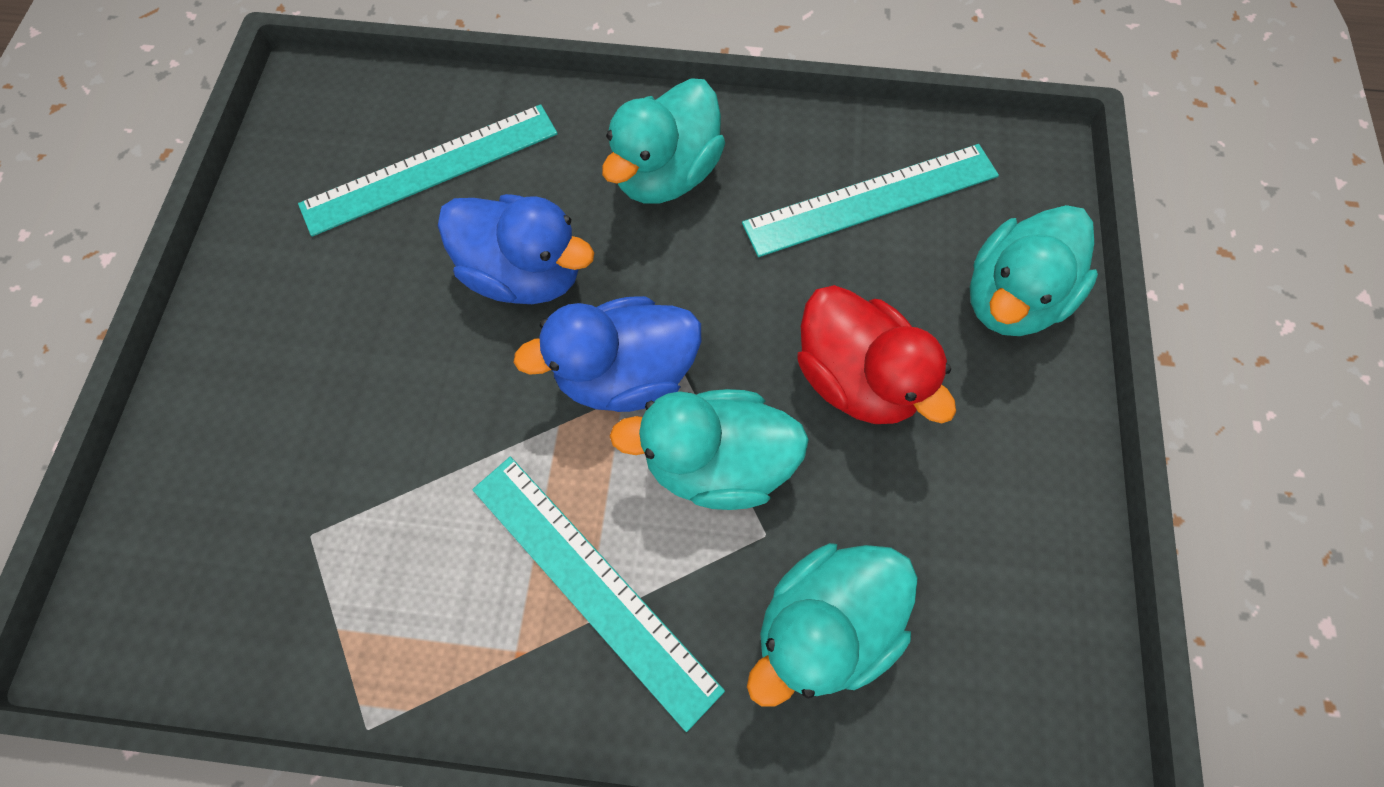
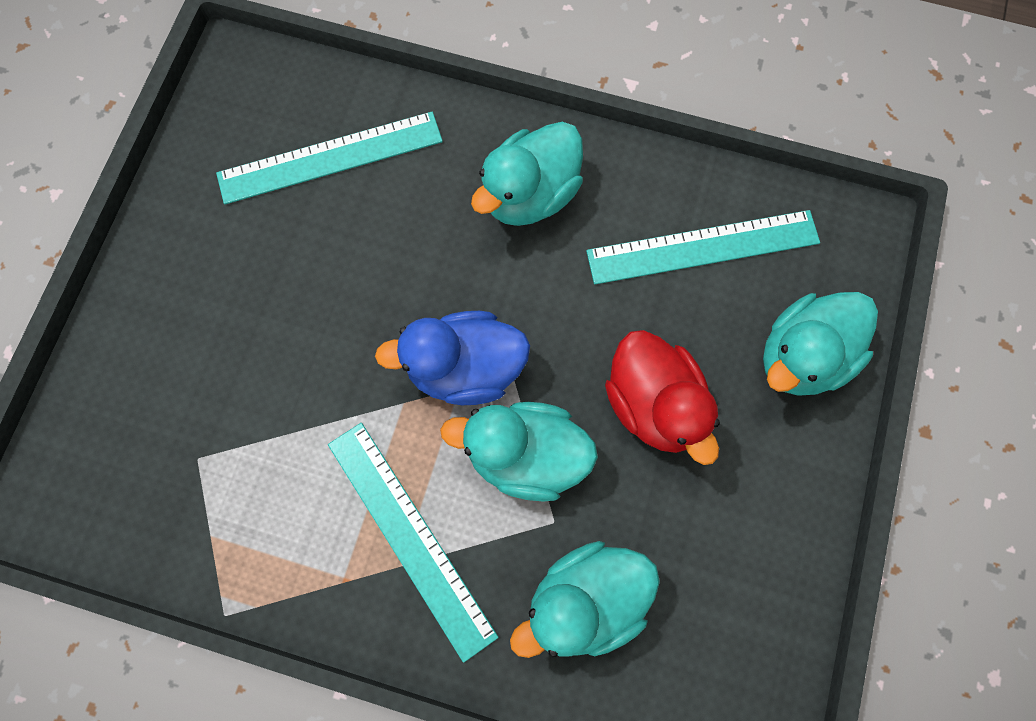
camera: 10 degrees right, 5 degrees up
blue duck [438,194,594,304] -> none

